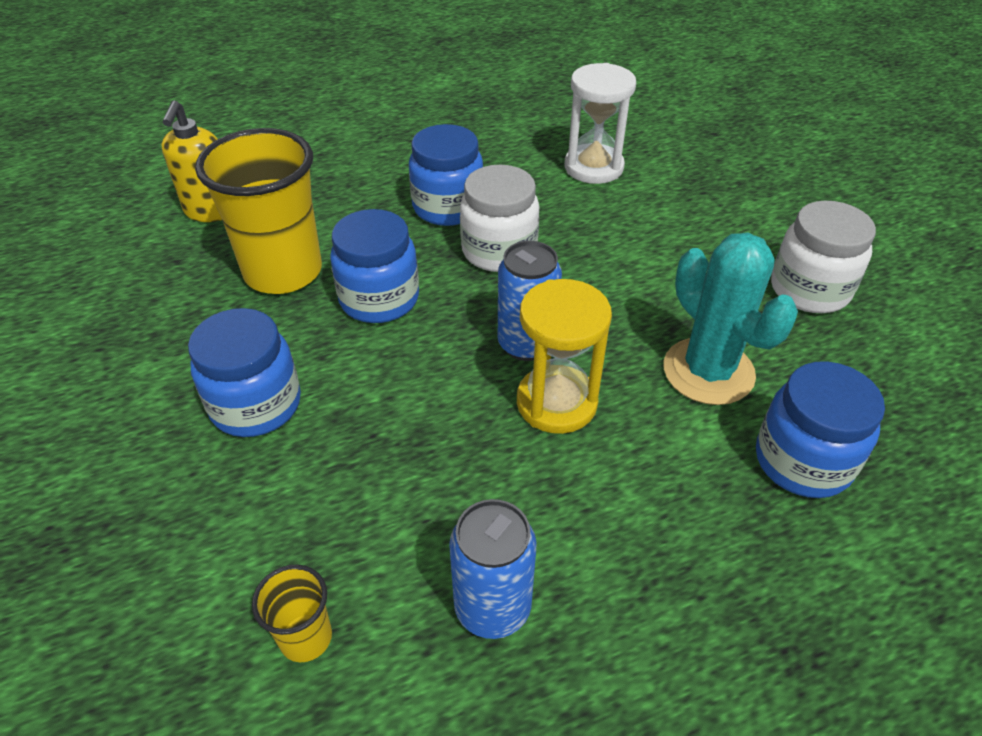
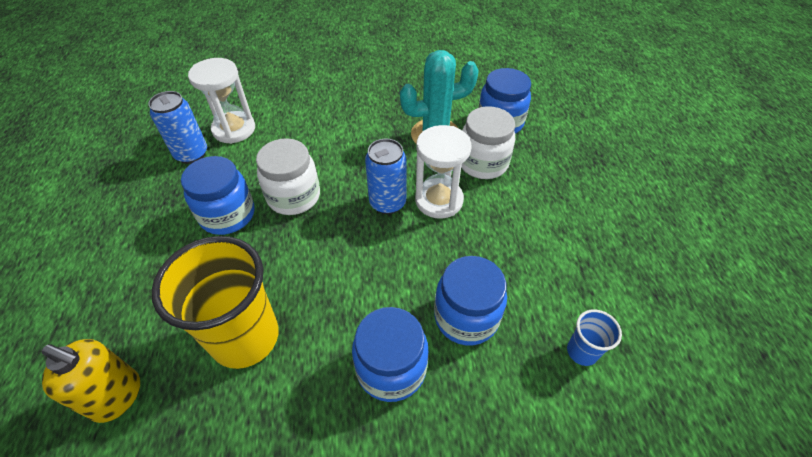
camera: 75 degrees left, 5 degrees up
yellow cup [252,564,332,662] -> blue cup [567,309,622,366]
blue jar [330,209,419,323] -> blue jar moved to [434,256,507,345]
blue can [449,499,537,639] -> blue can moved to [148,91,207,164]
yellow hourglass [517,279,612,434] -> white hourglass [415,125,471,219]
white jar [771,201,876,313] -> white jar moved to [461,106,515,179]

